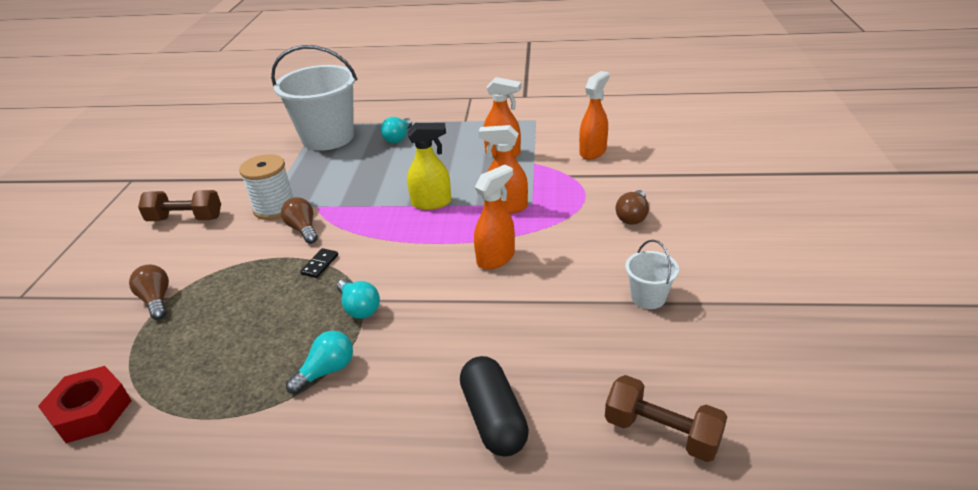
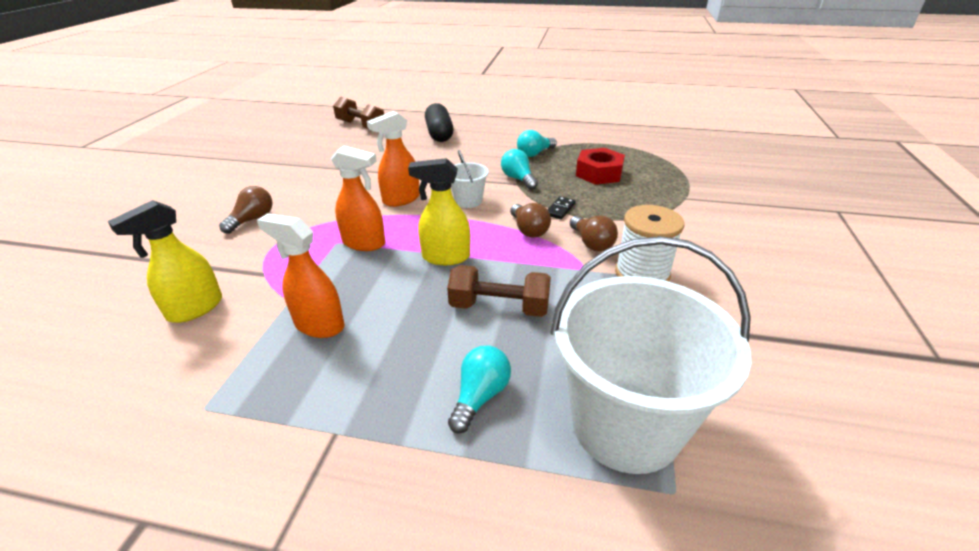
camera: 175 degrees left, 0 degrees up
red nut [38,366,132,443] -> red nut moved to [576,148,625,185]
brown light bulb [129,265,169,320] -> brown light bulb moved to [510,203,551,237]
brown dumbbell [138,190,221,221] -> brown dumbbell moved to [447,265,551,317]
orange spray bottle [579,71,610,160] -> yellow spray bottle [108,200,222,323]
white bucket [625,240,679,309] -> white bucket moved to [451,150,489,208]

